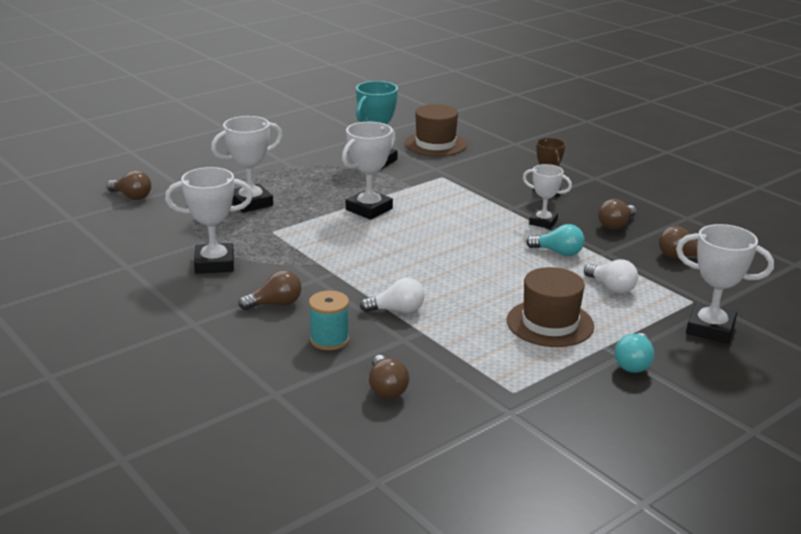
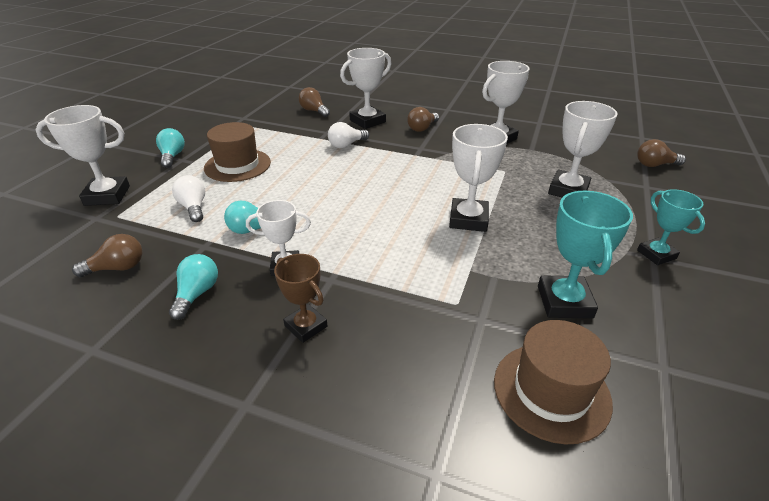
camera: 150 degrees right, 10 degrees up
turquoise spool [309,291,349,350] -> white trophy [340,48,391,129]
white light bulb [584,259,638,294] -> white light bulb turned 45 degrees clockwise [172,175,205,222]
brown light bulb [598,199,636,229] -> turquoise light bulb [169,254,218,320]
none -> turquoise trophy [637,189,705,265]

